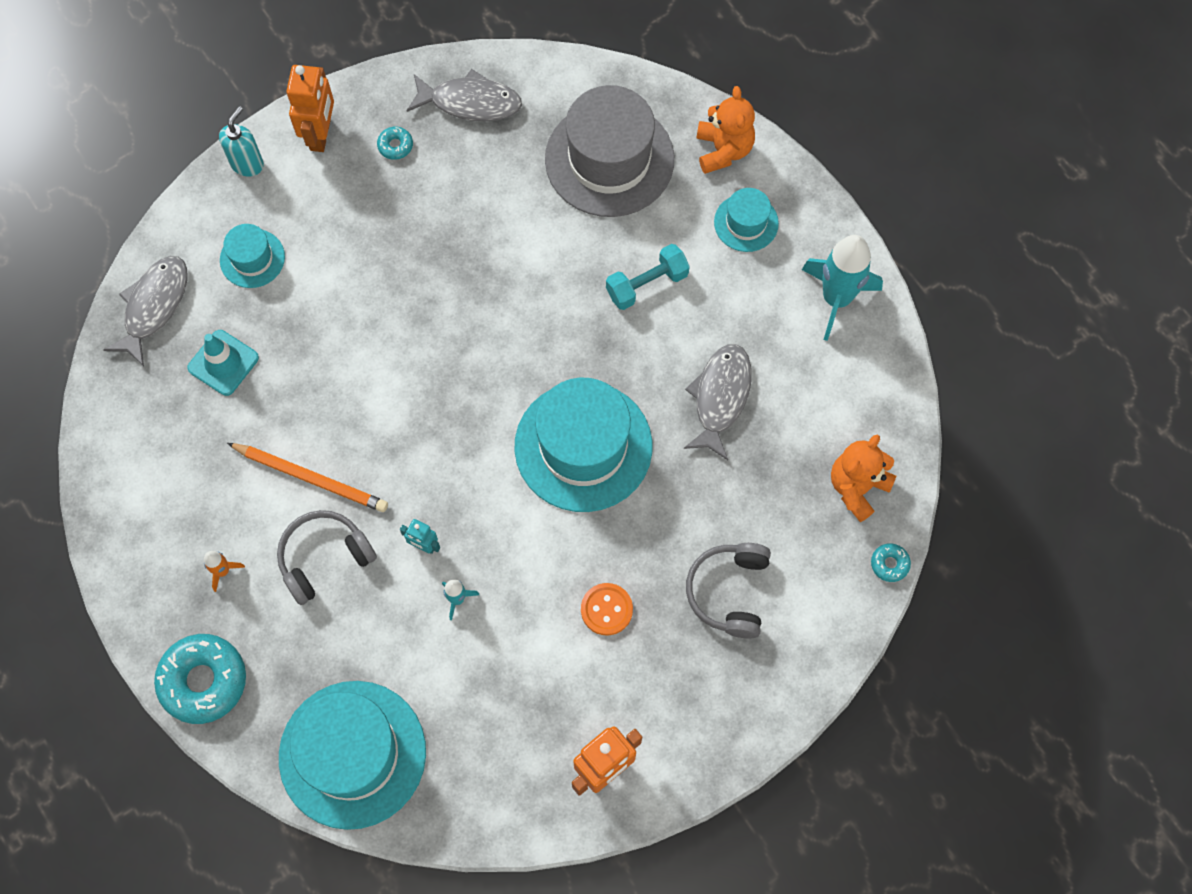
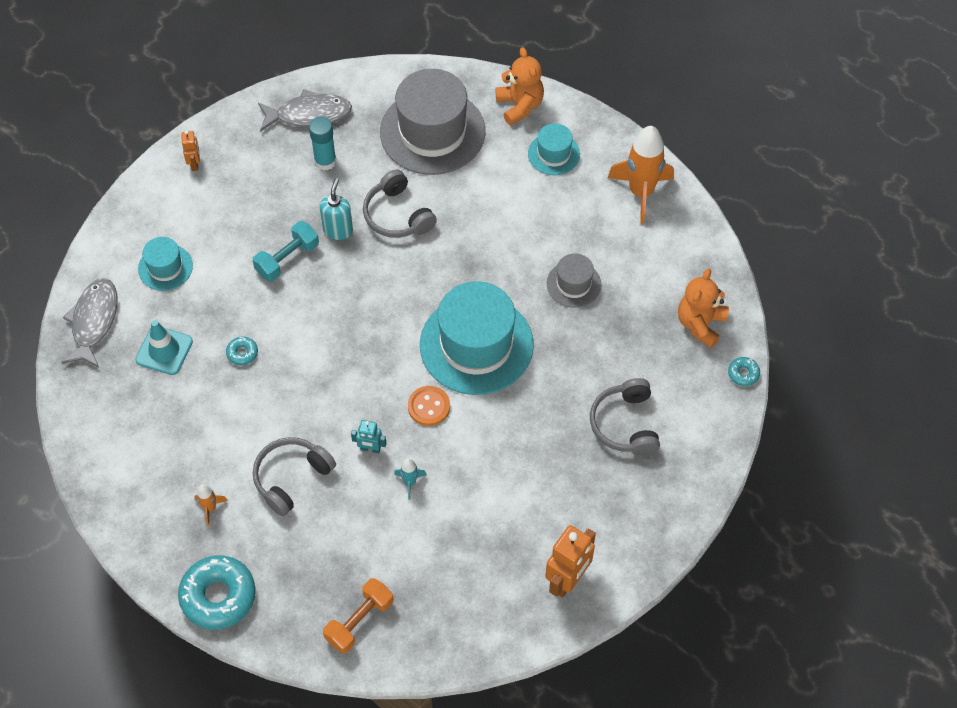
camera: 15 degrees left, 10 degrees down
turquoise soap dispenser [219,106,264,177] -> turquoise soap dispenser moved to [320,178,353,240]
orange pencil [227,443,388,512] -> none
turquoise hat [279,681,426,830] -> orange dumbbell [323,578,393,654]
orange robot [286,65,334,152] -> orange robot [181,131,200,171], size x0.53
turquoise donut [377,127,413,160] -> turquoise donut moved to [226,336,258,365]
orange button [581,583,633,635] -> orange button moved to [408,386,450,426]
turquoise dumbbell [606,244,690,310] -> turquoise dumbbell moved to [253,221,319,281]
grey fish [684,344,752,460] -> grey hat [547,253,601,308]
turquoise rocket [802,235,883,341] -> orange rocket [608,126,674,224]
none -> turquoise glue stick [309,117,336,170]
none -> grey headphones [363,169,437,238]

